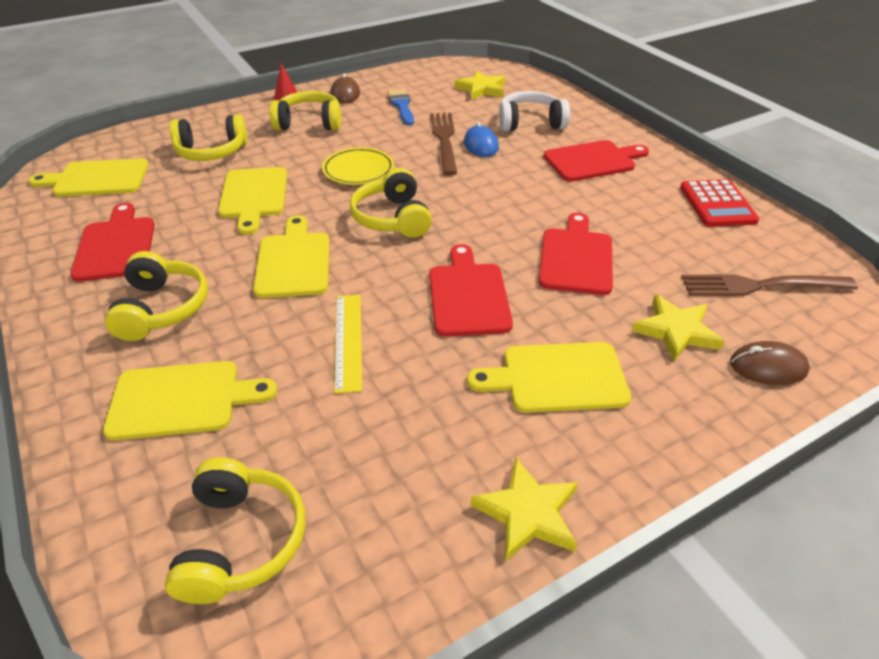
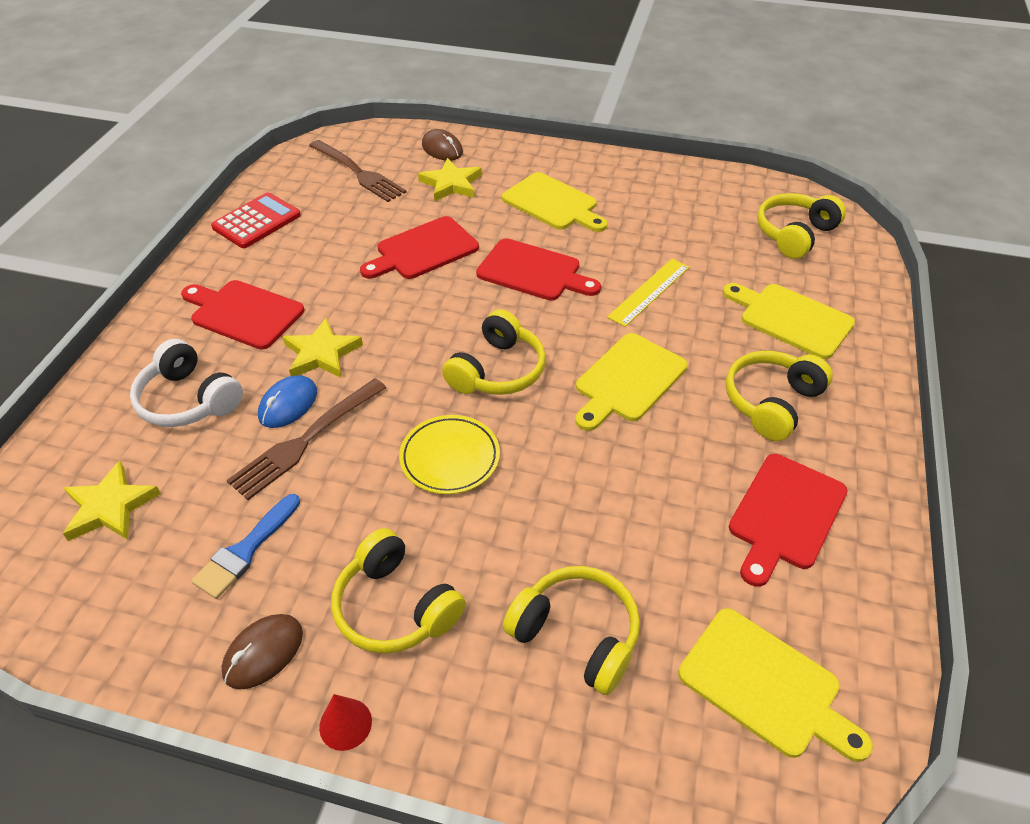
camera: 135 degrees left, 5 degrees up
yellow cutting board [218,167,287,235] -> none
red cutting board [429,244,513,337] -> red cutting board turned 105 degrees counterclockwise [476,238,601,301]
yellow star [471,457,578,562] -> yellow star moved to [283,318,363,378]

